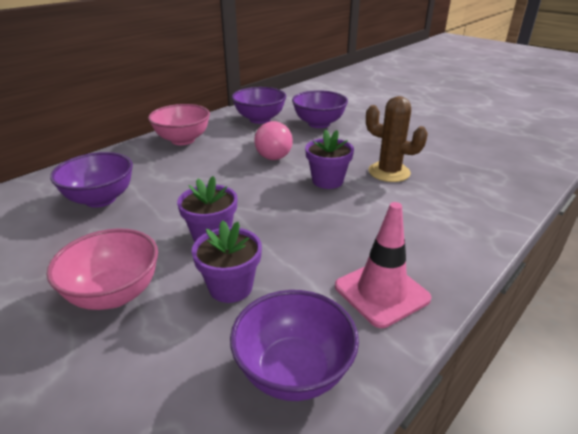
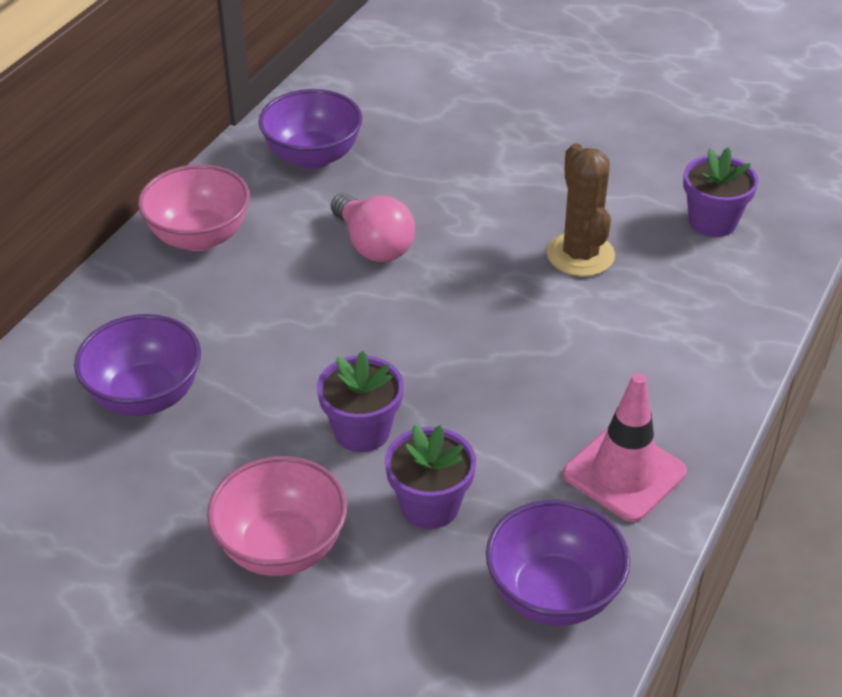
camera: 15 degrees left, 10 degrees up
purple bowl [292,90,348,128] -> none
purple flower pot [305,129,354,189] -> purple flower pot moved to [683,148,758,237]
brown cactus [366,96,428,182] -> brown cactus turned 60 degrees clockwise [547,143,615,277]

